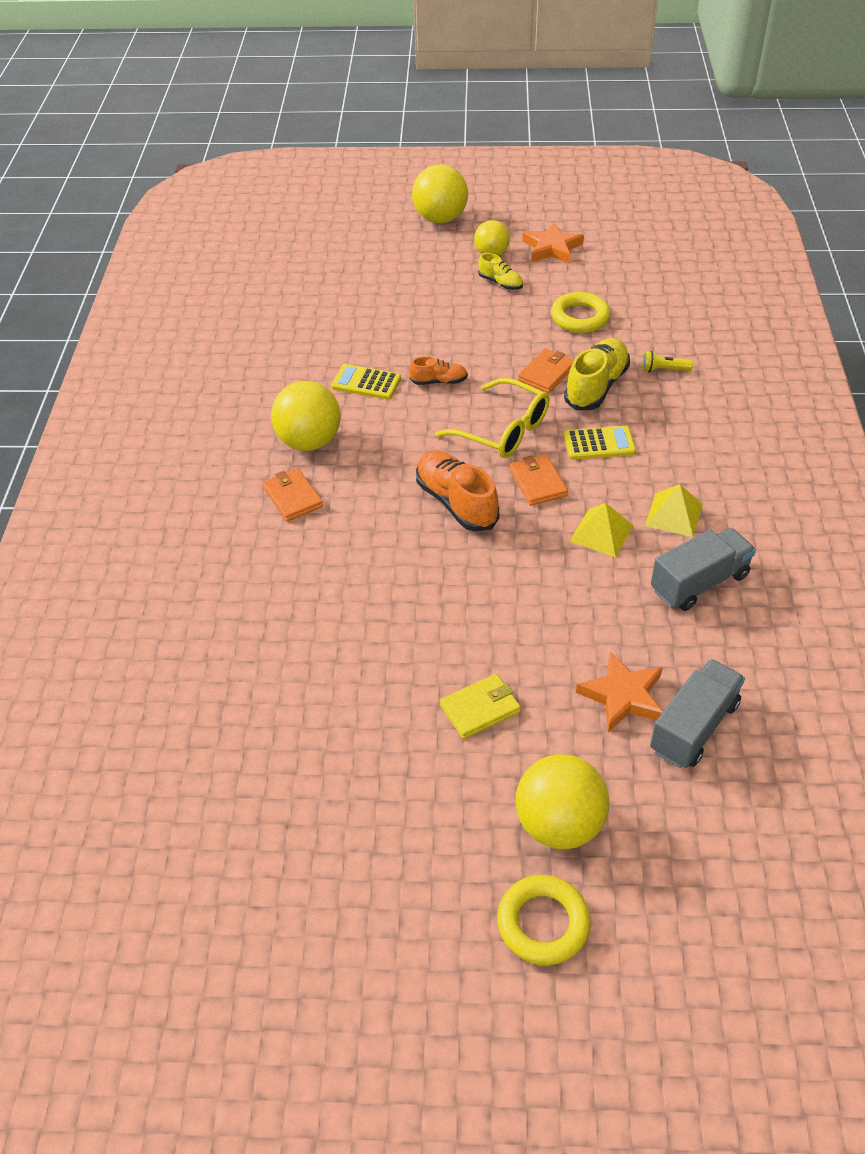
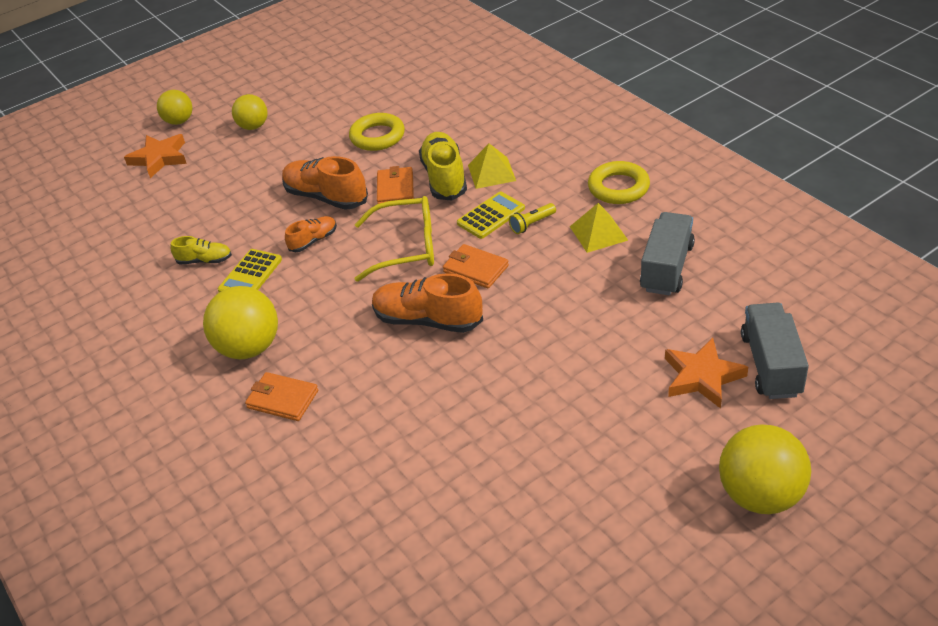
camera: 35 degrees left, 5 degrees down
yellow calculator [331,364,401,399] -> yellow calculator turned 45 degrees counterclockwise [218,249,282,292]
yellow ball [412,164,468,223] -> yellow ball [157,90,192,125], size x0.62
yellow wallet [440,674,521,739] -> none
yellow shoe [478,253,523,290] -> yellow shoe moved to [171,236,232,264]
yellow ring [497,875,591,965] -> yellow ring moved to [588,161,650,204]
orange star [522,222,584,264] -> orange star moved to [124,134,187,178]
yellow pyramid [570,503,633,558] -> yellow pyramid moved to [468,143,516,189]
yellow flashlight [642,351,693,372] -> yellow flashlight moved to [509,203,556,234]
none -> orange shoe [282,156,368,210]

